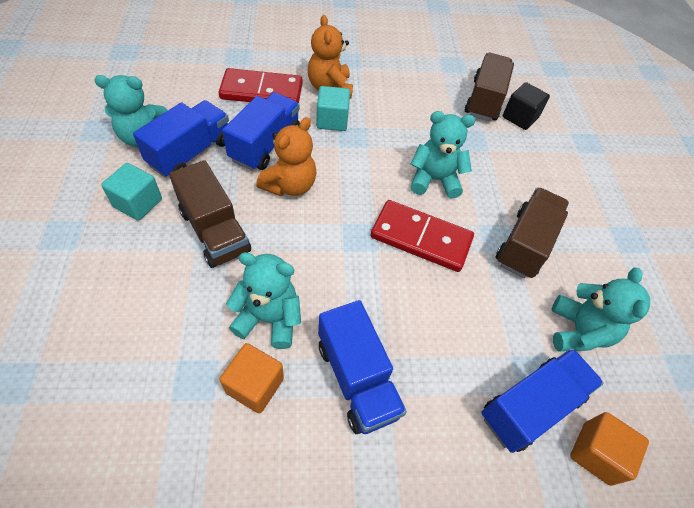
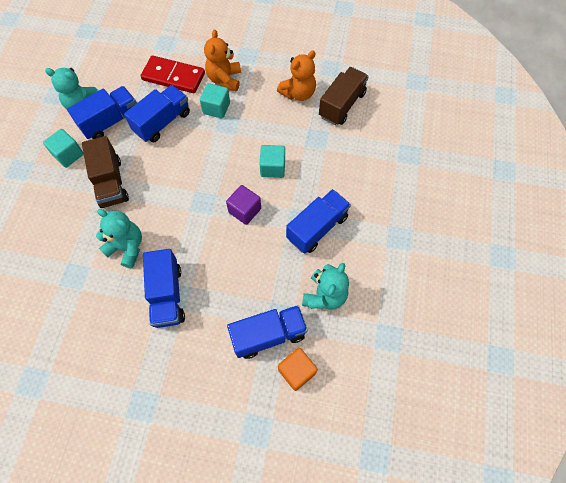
camera: 20 degrees right, 10 degrees up
orange cube [220,343,284,413] -> none
orange teddy bear [256,117,316,196] -> orange teddy bear moved to [277,51,316,101]
red domino [370,200,474,272] -> purple cube [226,185,261,225]
turquoise teddy bear [411,111,475,199] -> turquoise cube [260,145,285,178]
brown truck [496,187,569,278] -> blue truck [286,189,351,254]
black cube [503,82,550,130] -> none

